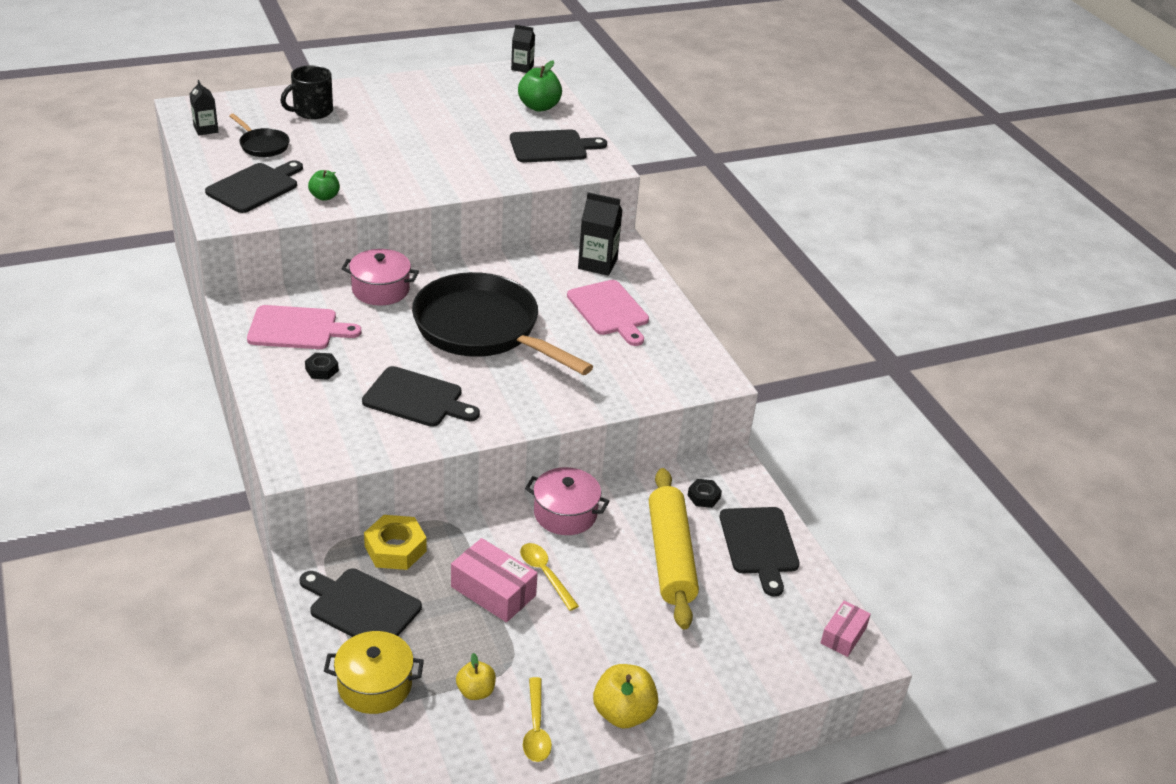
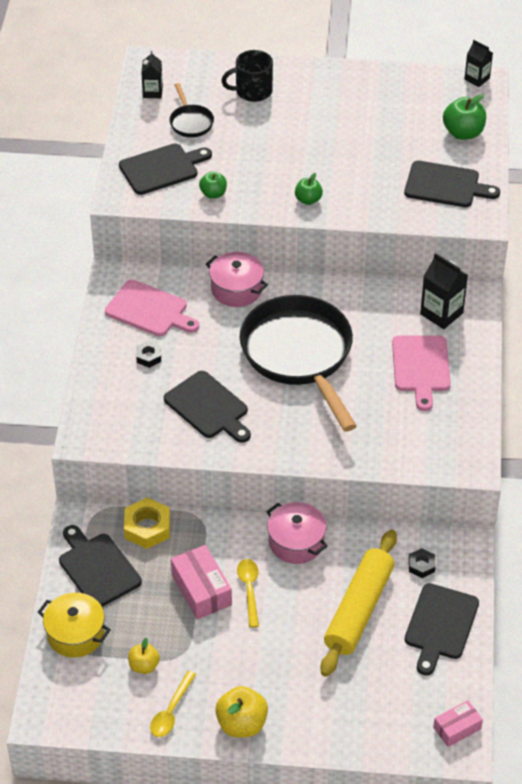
camera: 30 degrees right, 10 degrees up
none -> green apple [295,173,323,205]

